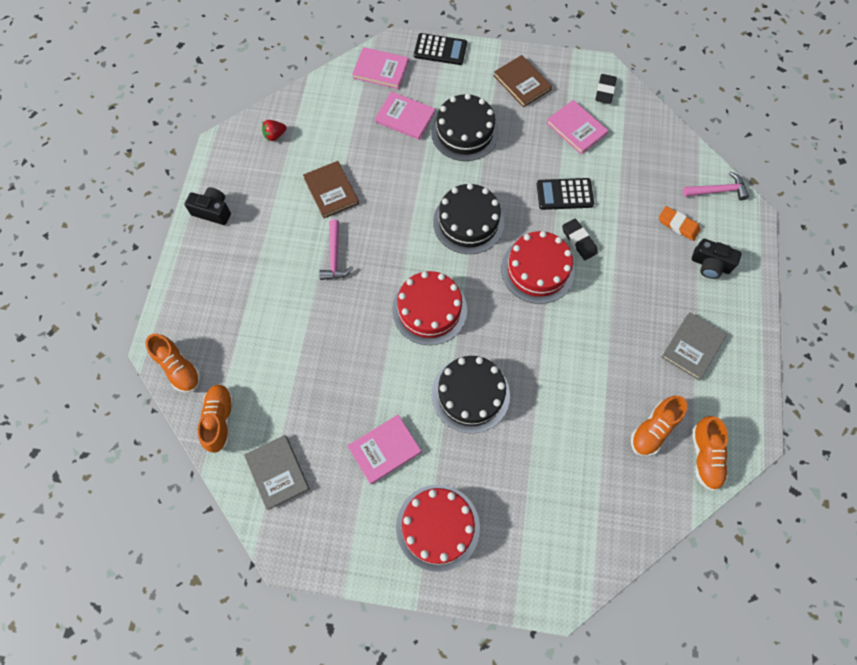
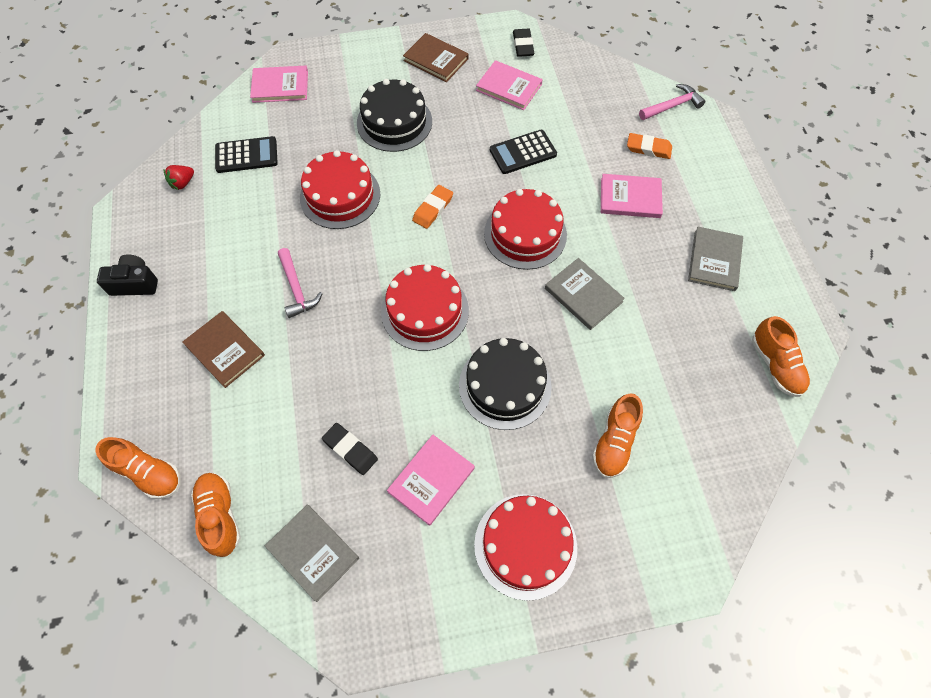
camera: 20 degrees left, 5 degrees down
brown book [303,161,359,218] -> brown book moved to [182,311,265,388]
pink book [375,91,435,140] -> pink book moved to [601,174,663,218]
black calculator [414,33,467,65] -> black calculator moved to [215,136,278,173]
black cake [433,183,504,254] -> orange eraser [412,185,453,229]
black eraser [562,219,598,260] -> black eraser moved to [322,423,378,475]
orange shoe [631,396,687,456] -> orange shoe moved to [592,394,643,478]
black camera [692,239,742,279] -> none
none -> red cake [300,150,380,229]
none -> grey book [545,258,625,330]

